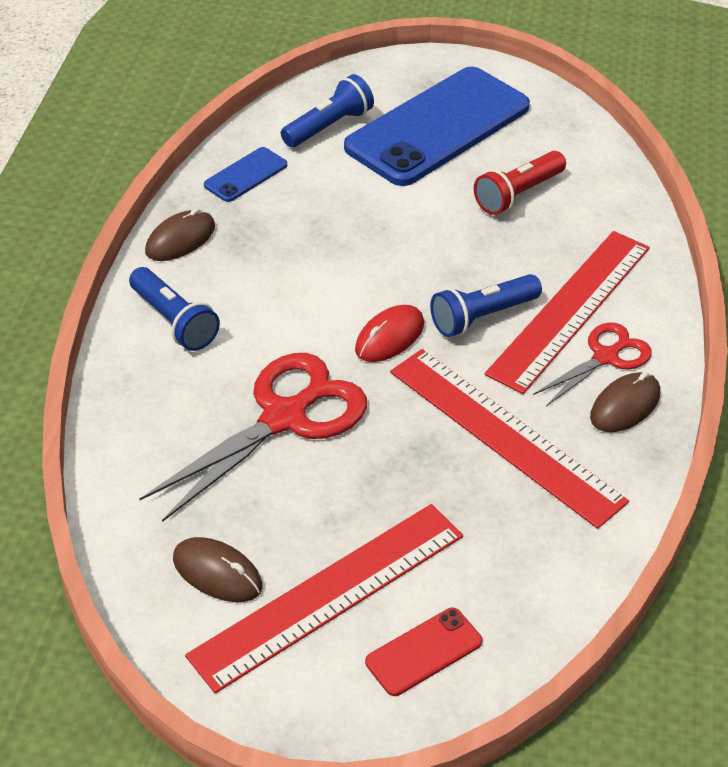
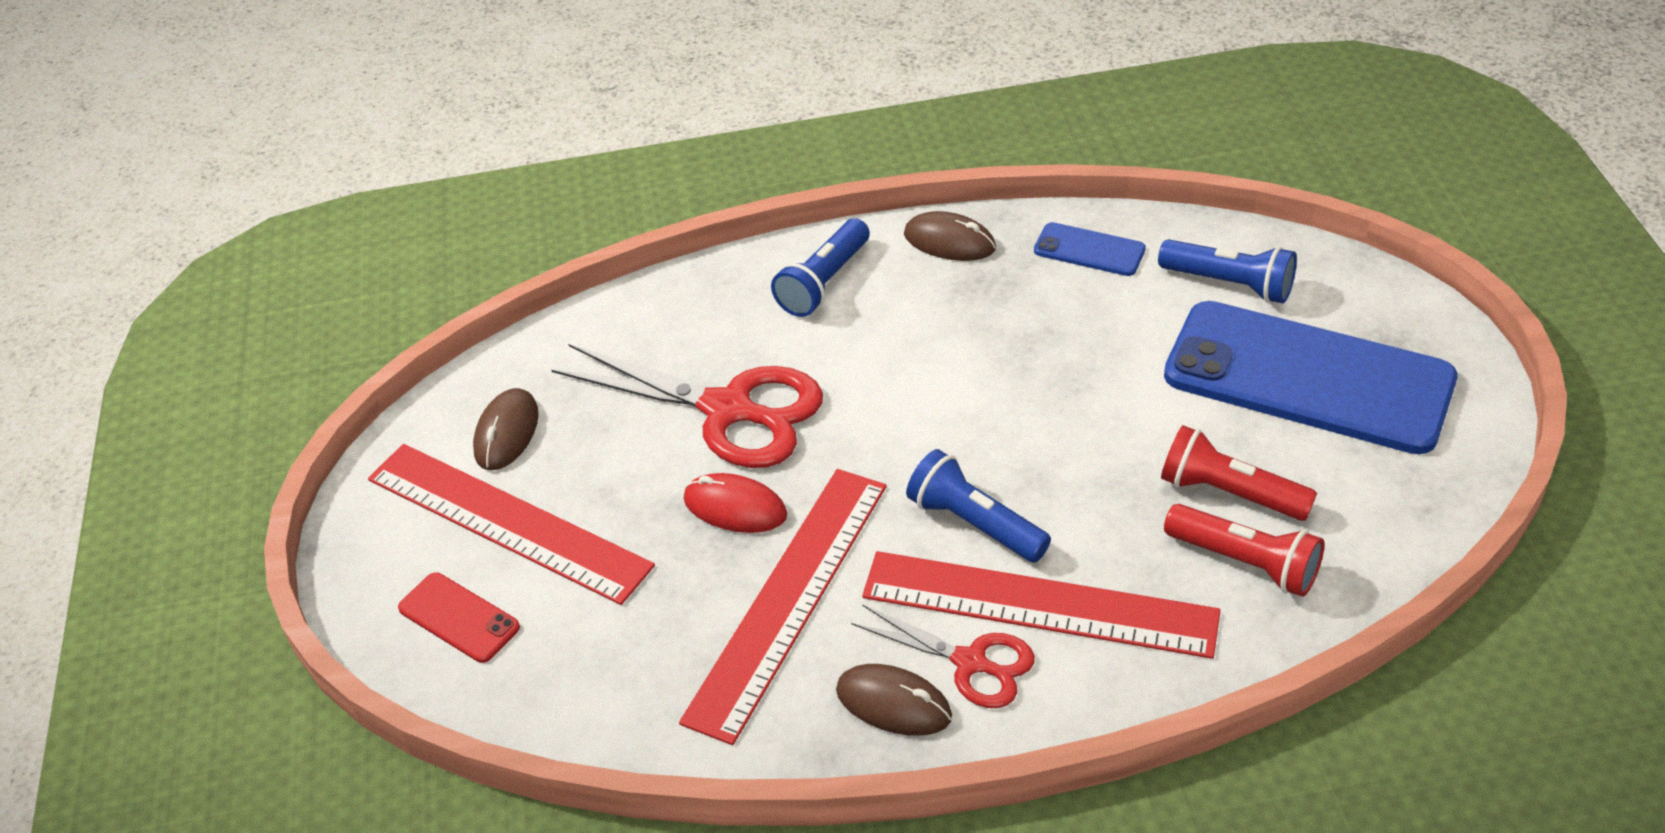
camera: 75 degrees right, 0 degrees up
red mouse [355,305,424,362] -> red mouse moved to [684,473,787,533]
none -> red flashlight [1164,504,1324,597]

